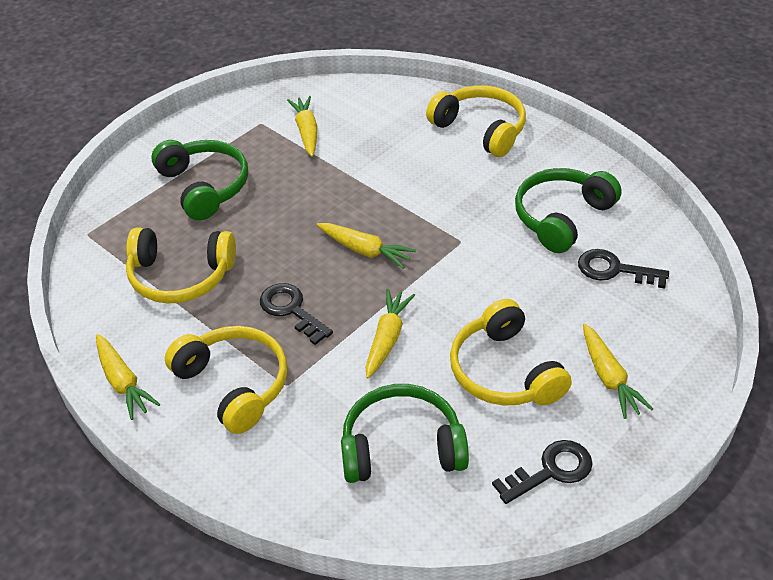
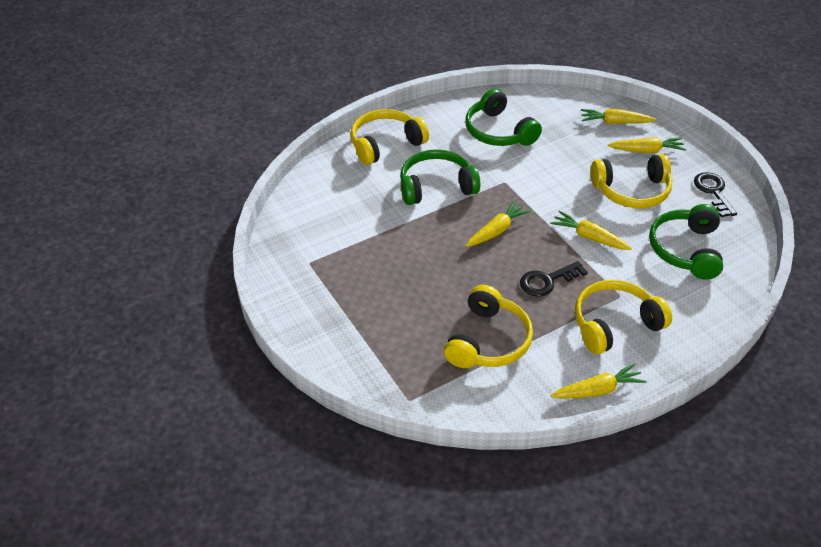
camera: 75 degrees left, 0 degrees up
green headphones [151,140,248,220] -> green headphones moved to [400,149,480,205]
yellow carrot [287,96,317,157] -> yellow carrot moved to [581,109,656,124]
black key [578,249,669,289] -> none

